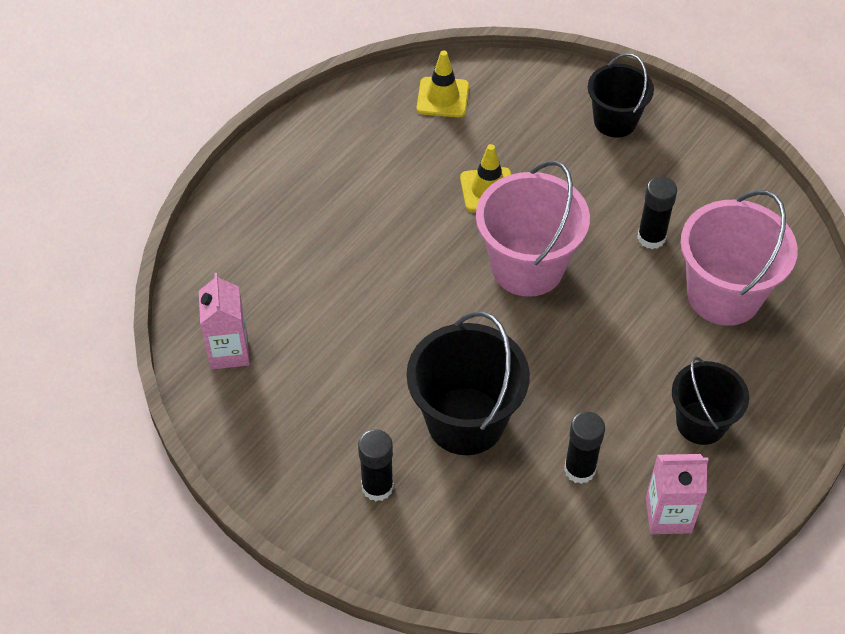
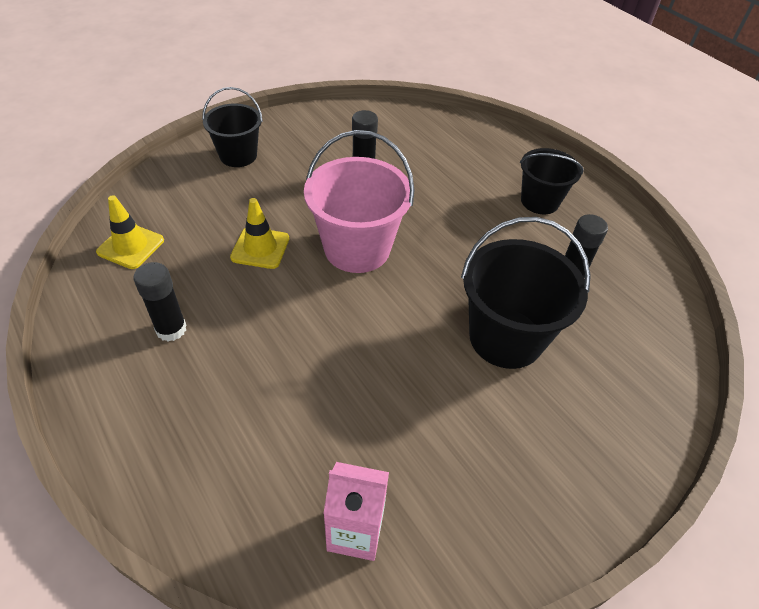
camera: 75 degrees left, 5 degrees down
black glue stick [358,429,394,501] -> black glue stick moved to [133,262,187,341]
pink carton [646,454,709,534] -> none
pink bucket [681,190,798,326] -> none

